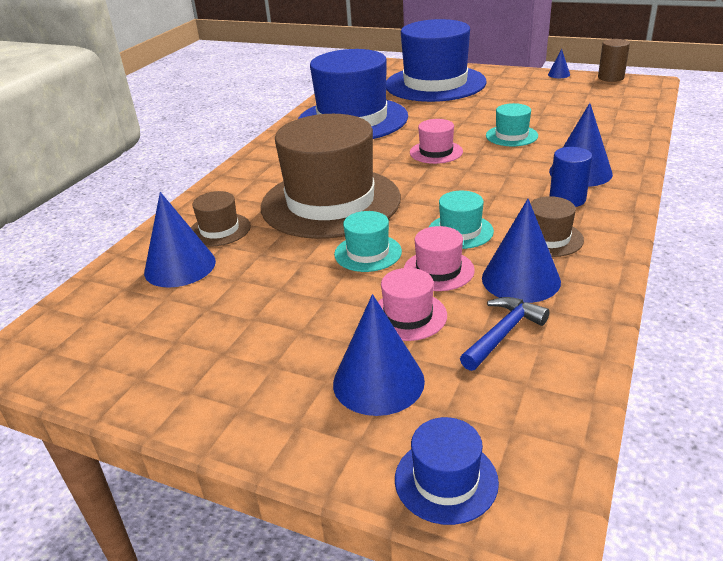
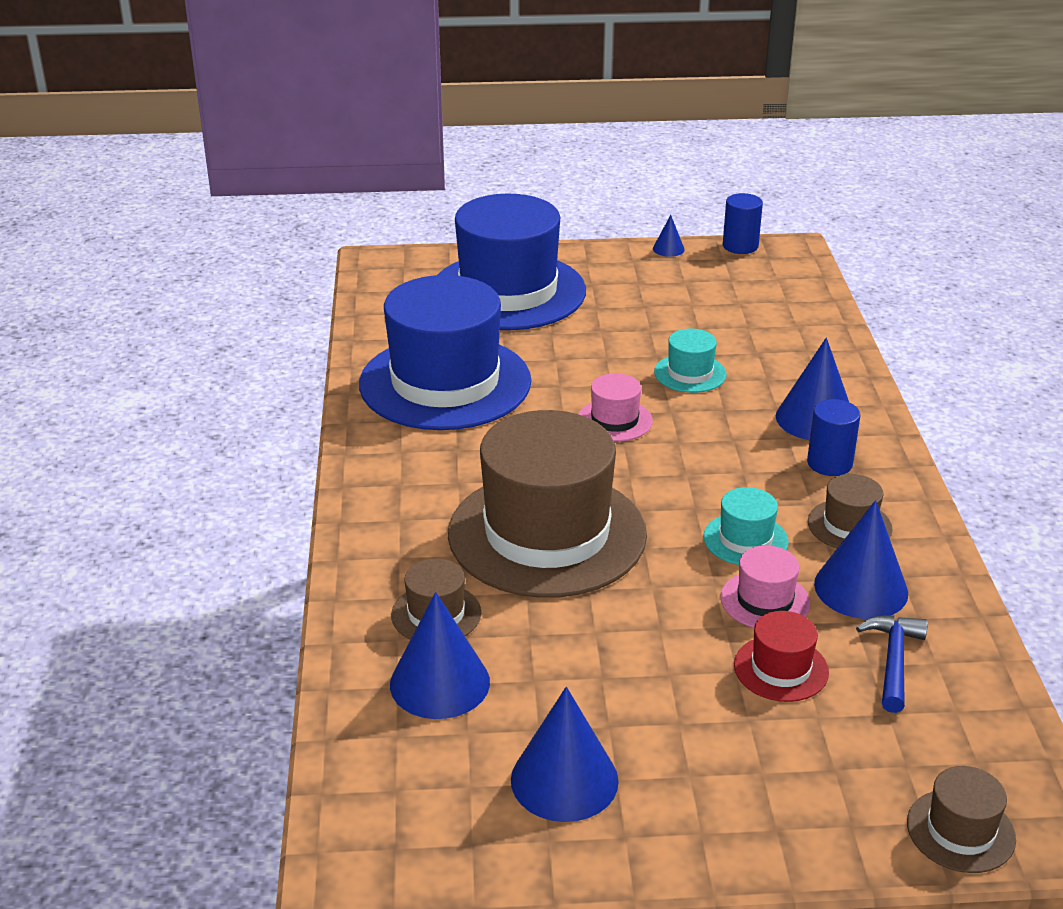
camera: 30 degrees left, 0 degrees up
blue cone [333,294,425,416] -> blue cone moved to [511,687,619,822]
turquoise hat [334,211,402,272] -> none
pink hat [378,268,447,341] -> red hat [734,611,829,702]
blue hat [395,417,499,525] -> brown hat [907,766,1016,873]
brown cylinder [598,39,630,82] -> blue cylinder [723,193,763,254]

